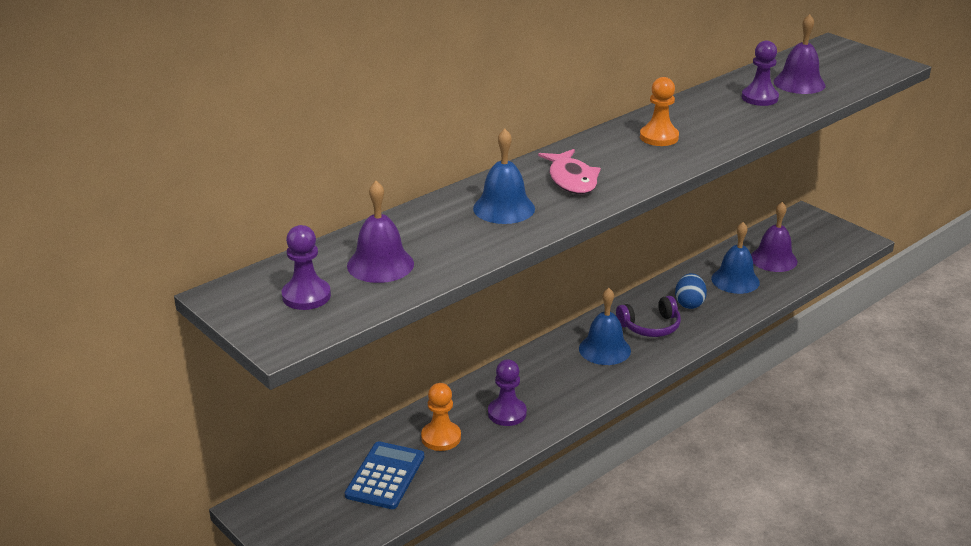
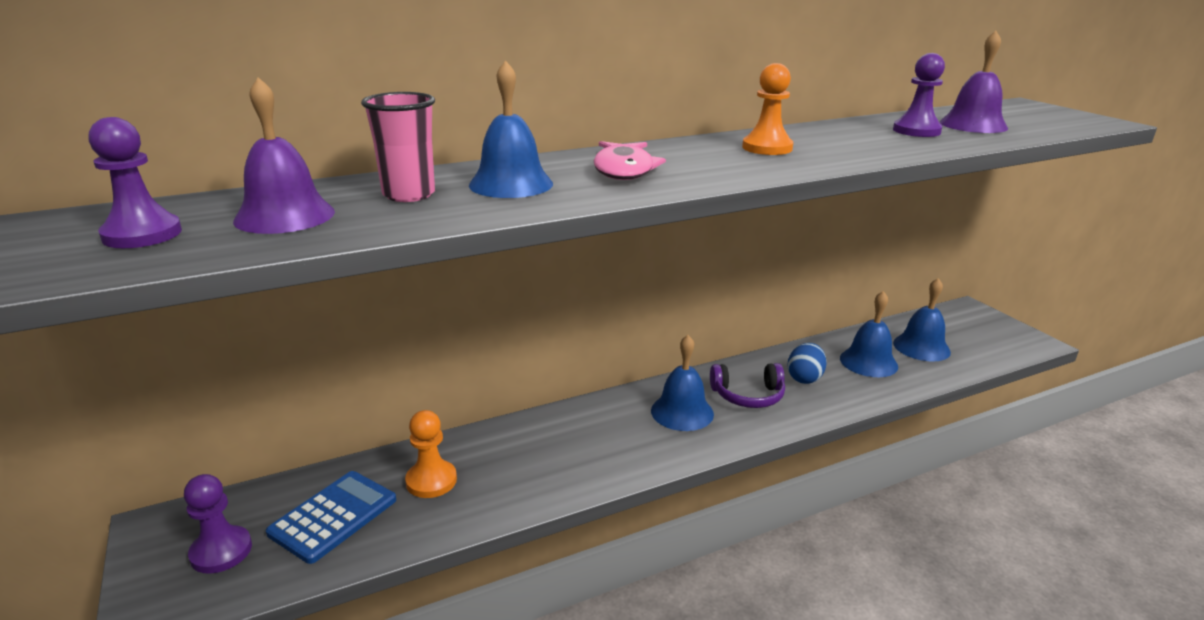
camera: 15 degrees right, 5 degrees down
purple pawn [488,360,527,426] -> purple pawn moved to [184,474,252,574]
purple bell [751,202,797,272] -> blue bell [893,278,951,362]
none -> pink cup [361,92,435,202]

